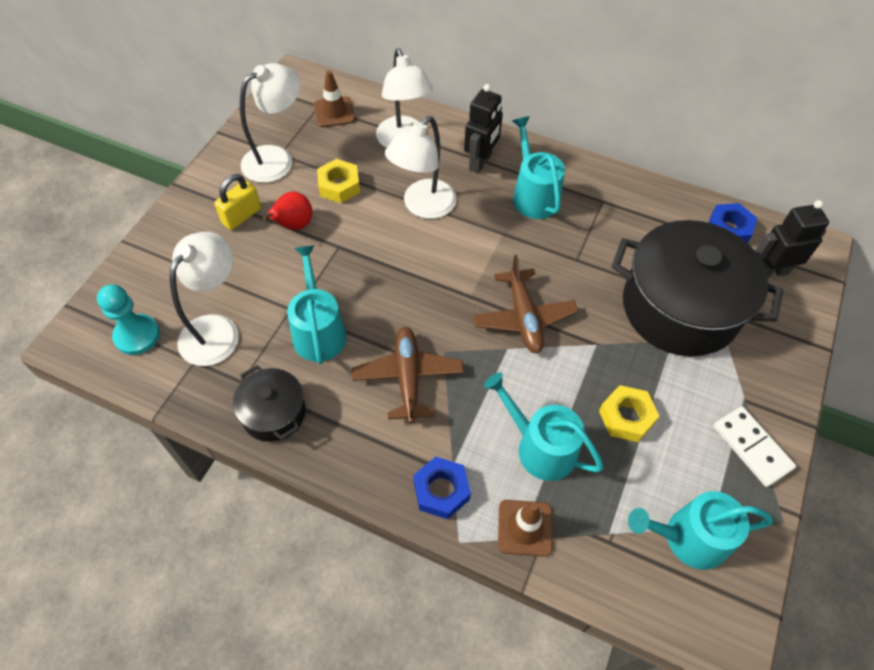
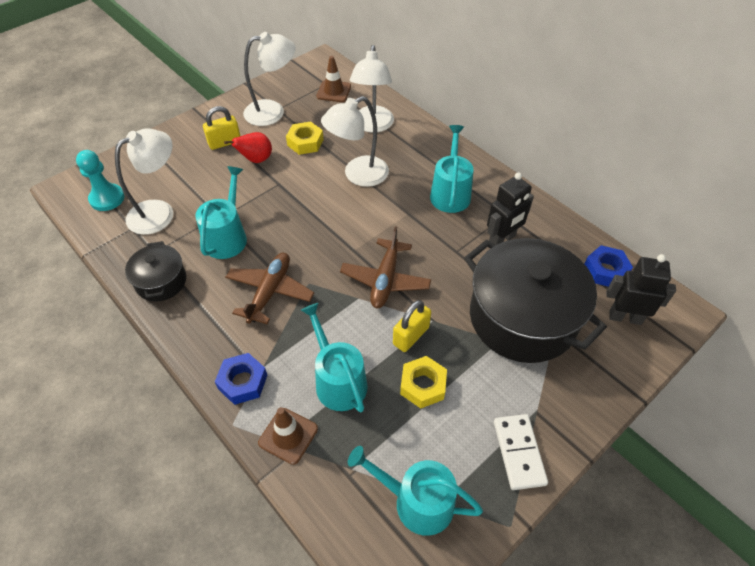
camera: 25 degrees right, 5 degrees down
black robot [464,84,503,173] -> black robot moved to [487,172,534,245]
none -> yellow padlock [393,300,431,352]

